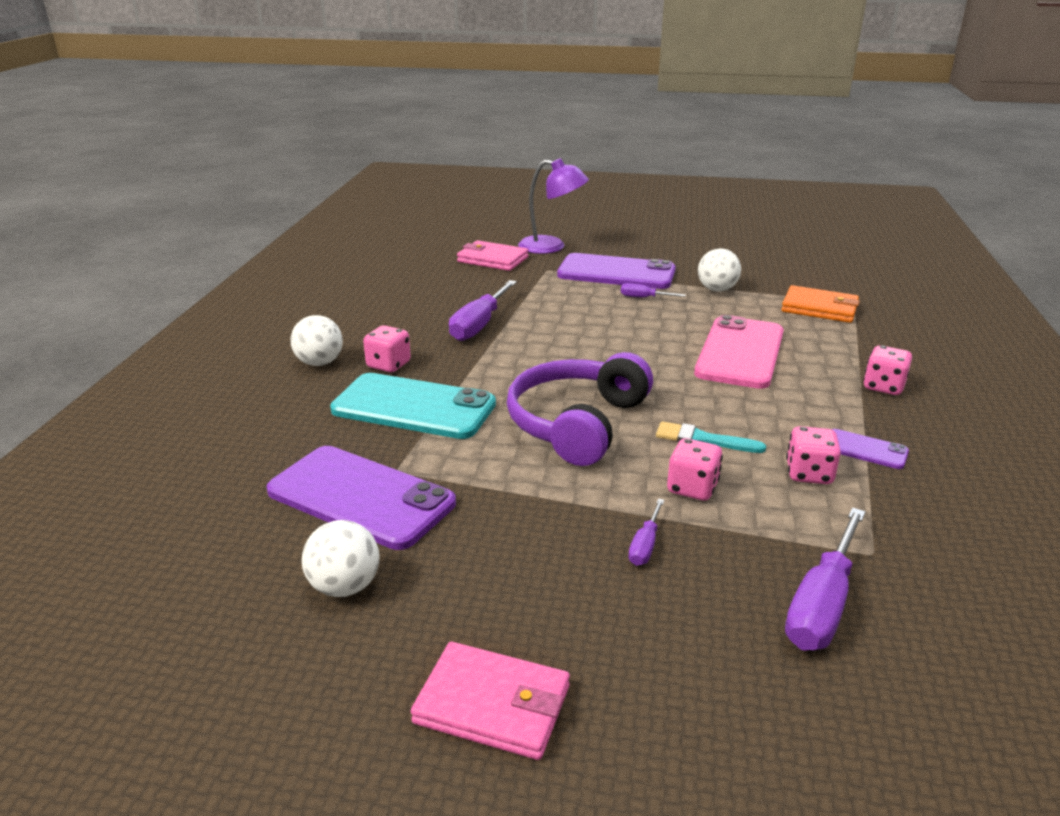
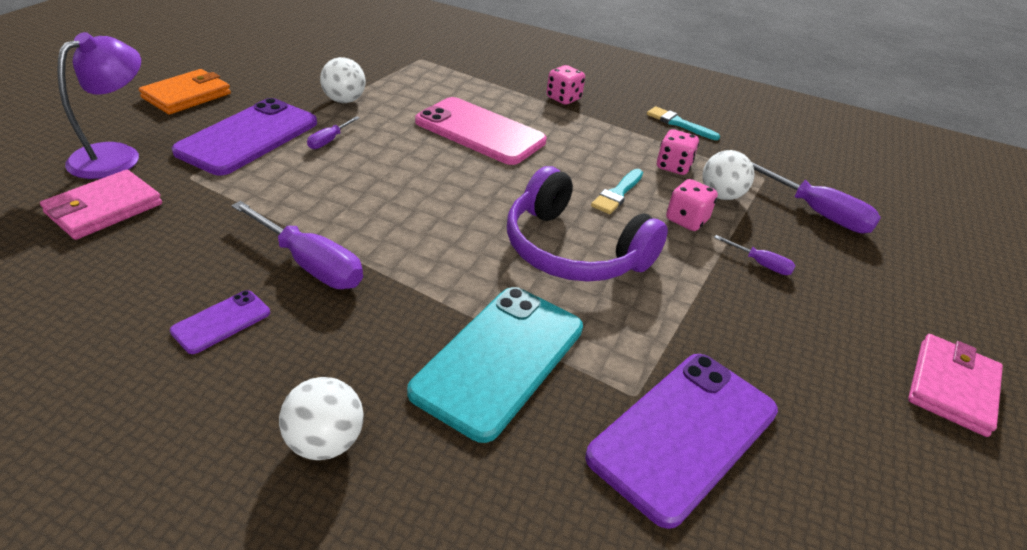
camera: 80 degrees left, 10 degrees up
white ball [302,520,380,597] -> white ball moved to [702,150,755,200]
pink dice [363,325,411,372] -> none
orange wallet [781,285,860,323] -> orange wallet moved to [139,69,231,114]
purple phone [831,429,909,469] -> purple phone moved to [170,290,270,354]
none -> turquoise brush [647,106,720,140]

